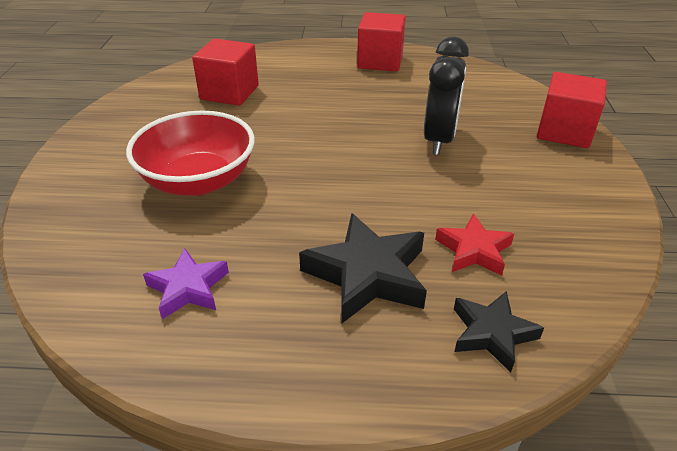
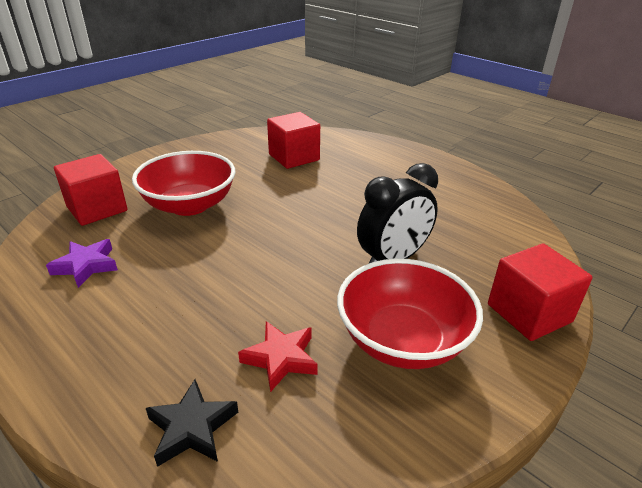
camera: 40 degrees right, 5 degrees down
black star [299,213,427,324] -> none
red cube [357,12,406,71] -> red cube moved to [54,154,128,226]
none -> red bowl [337,259,483,369]

